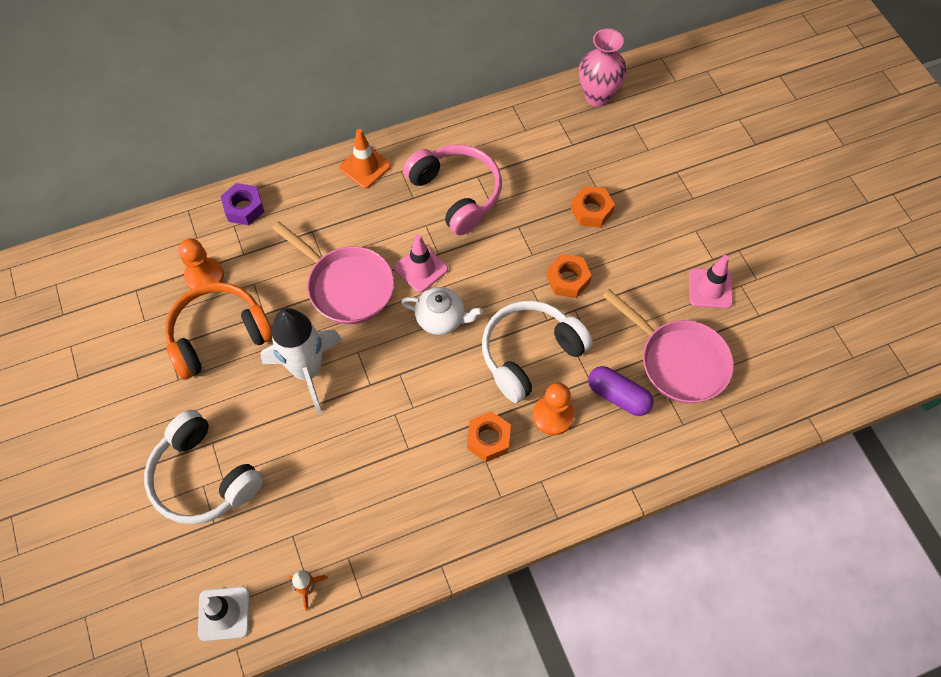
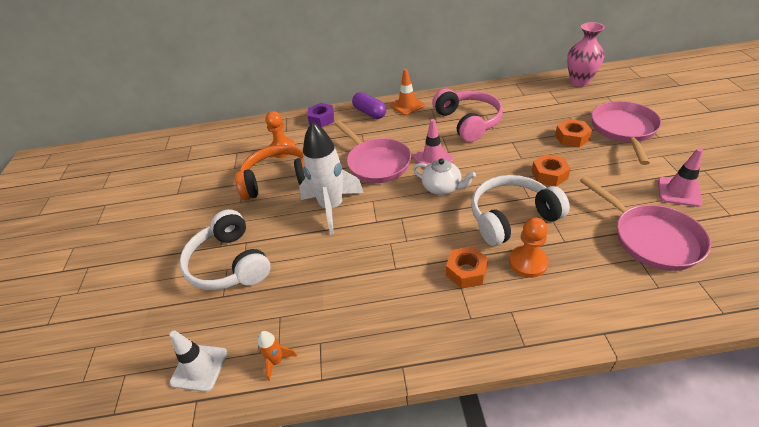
camera: 20 degrees right, 20 degrees down
purple capsule [588,366,654,416] -> purple capsule moved to [352,92,386,119]
none -> pink pan [591,101,662,165]

